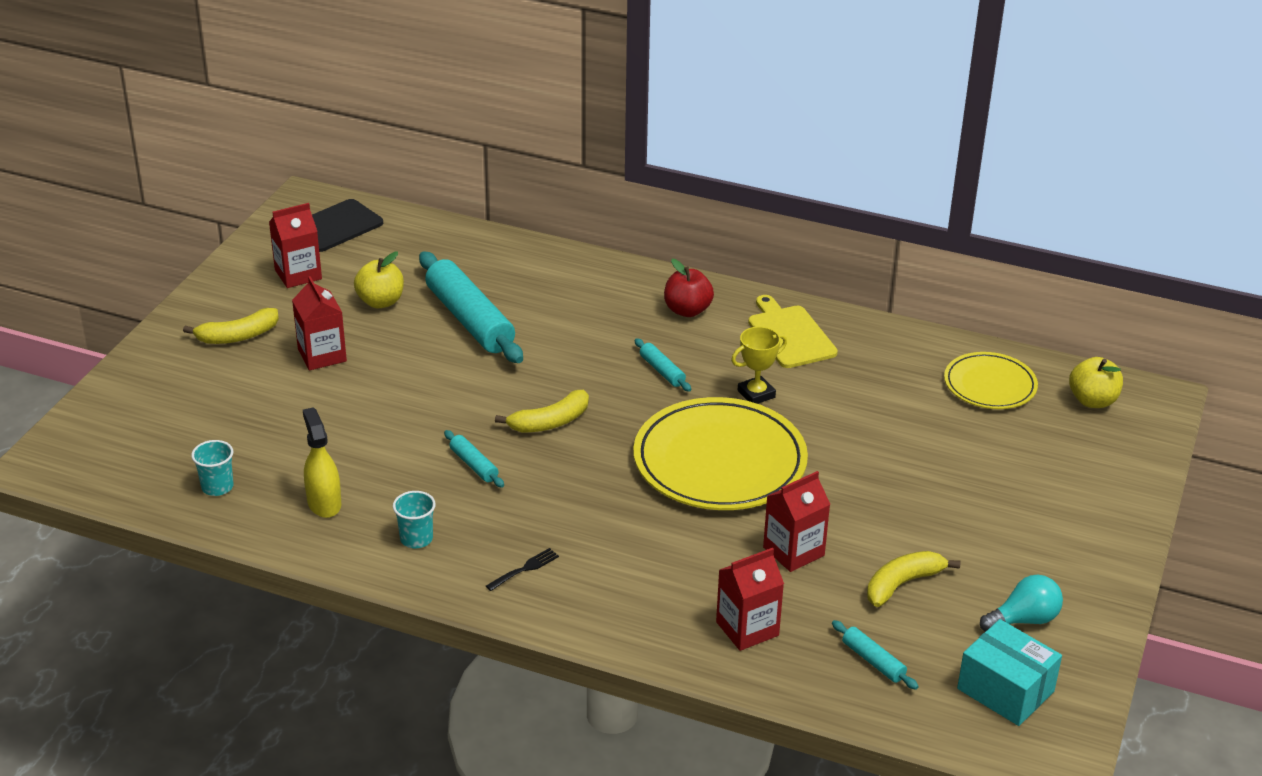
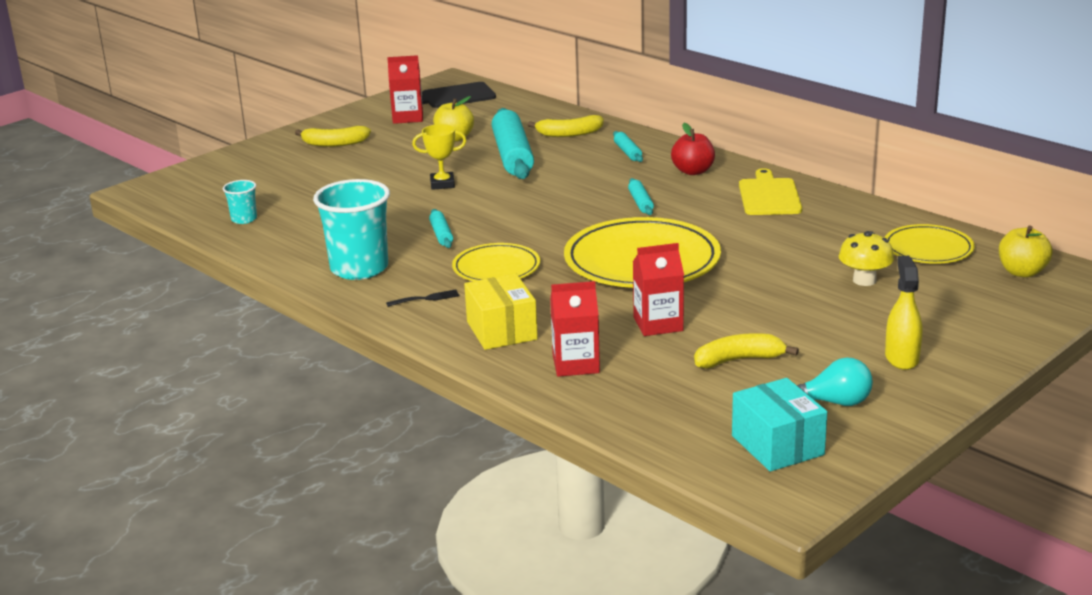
camera: 25 degrees right, 10 degrees down
red carton [292,276,347,370] -> none
yellow spray bottle [303,407,341,518] -> yellow spray bottle moved to [885,256,922,370]
turquoise cup [393,491,436,548] -> turquoise cup [313,179,390,280], size x2.09
yellow banana [495,390,589,433] -> yellow banana moved to [528,115,604,137]
yellow trophy [731,327,787,404] -> yellow trophy moved to [412,124,466,190]
turquoise rolling pin [832,620,919,690] -> turquoise rolling pin moved to [613,131,643,162]
none -> yellow plate [452,243,540,281]
none -> yellow box [464,274,538,350]
none -> yellow mushroom [839,231,894,286]

